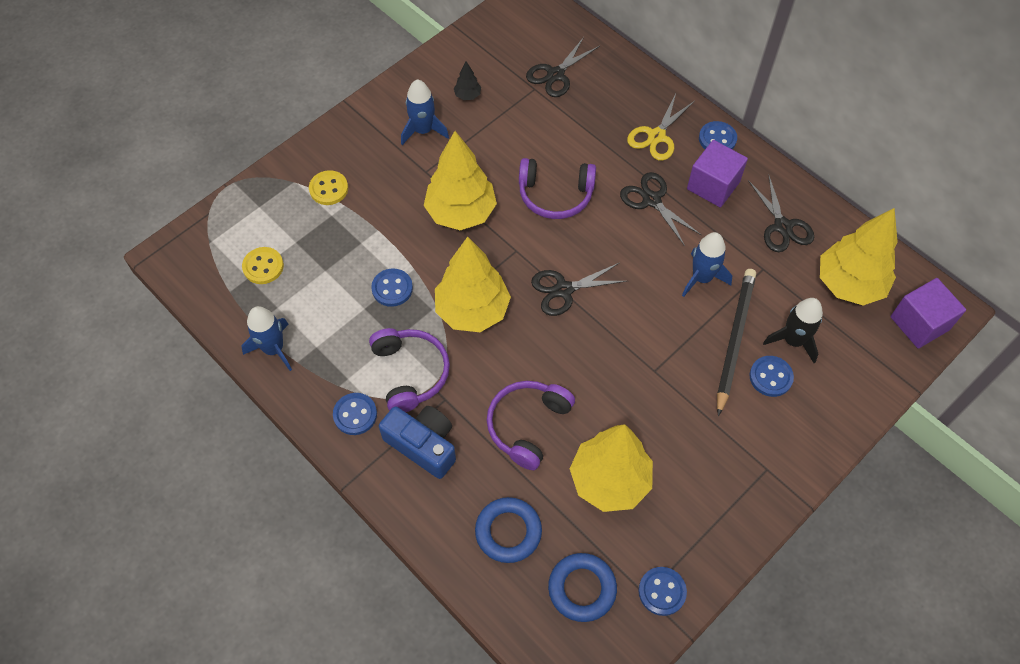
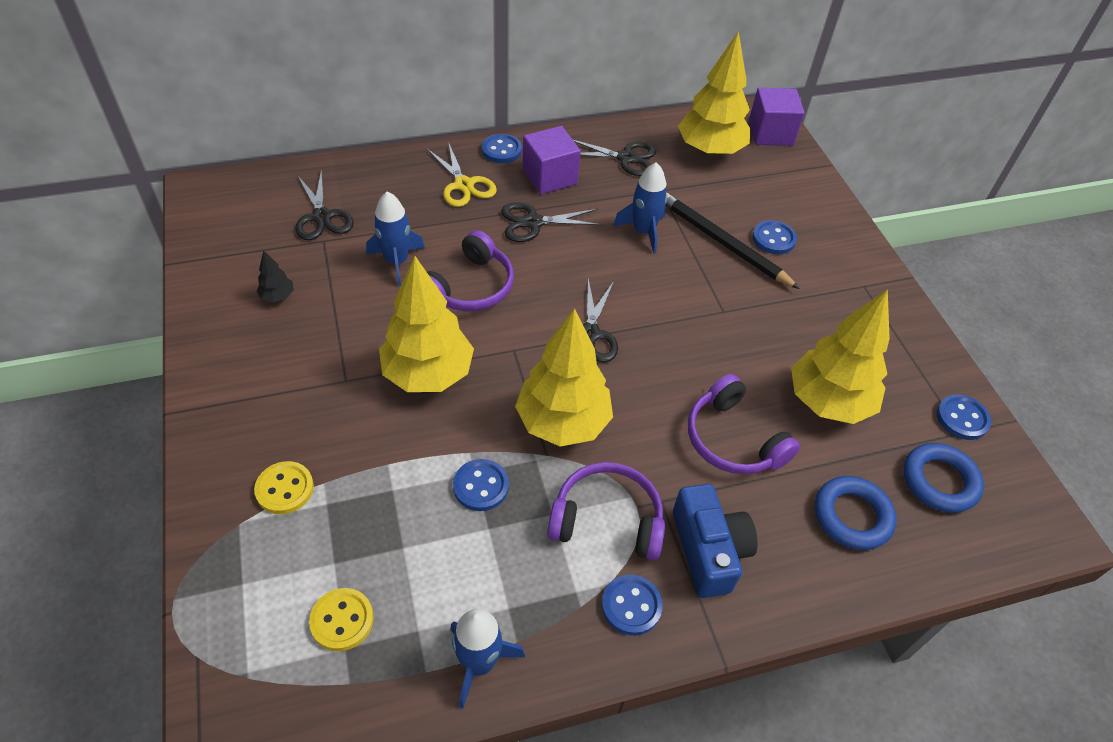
camera: 65 degrees left, 10 degrees down
blue camera [379,406,456,479] -> blue camera turned 105 degrees clockwise [673,484,758,598]
blue rocket [401,79,449,145] -> blue rocket moved to [366,191,425,286]
black rocket [763,298,823,363] -> none

